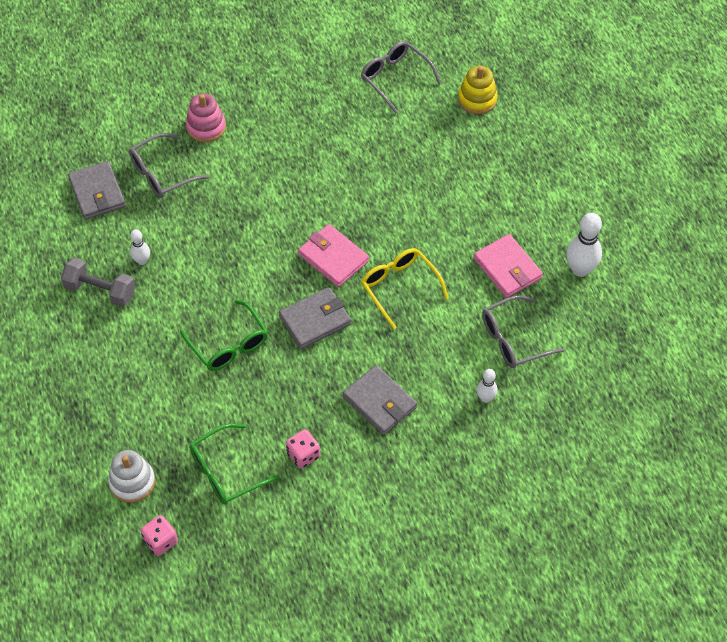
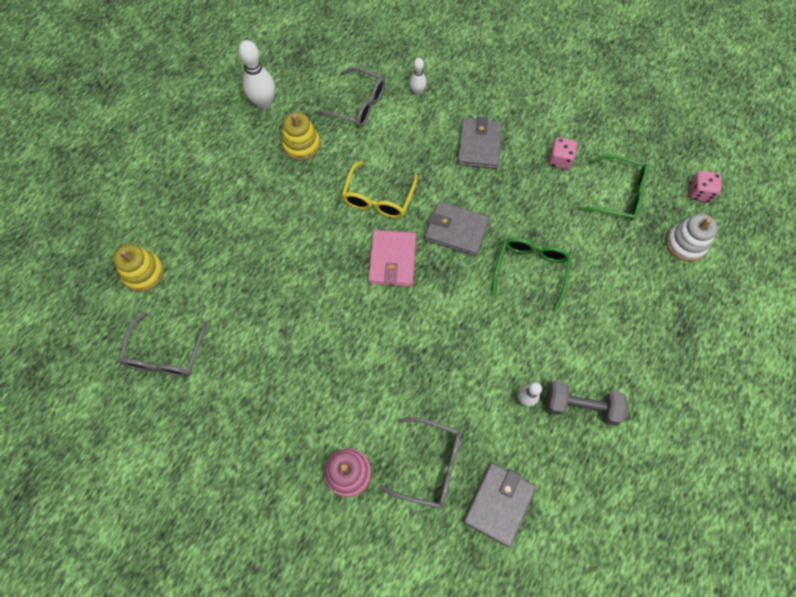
camera: 130 degrees left, 10 degrees up
grey dumbbell [61,258,135,307] -> grey dumbbell turned 60 degrees counterclockwise [546,381,628,426]
pink wallet [473,234,543,298] -> yellow stacking toy [281,112,320,160]

